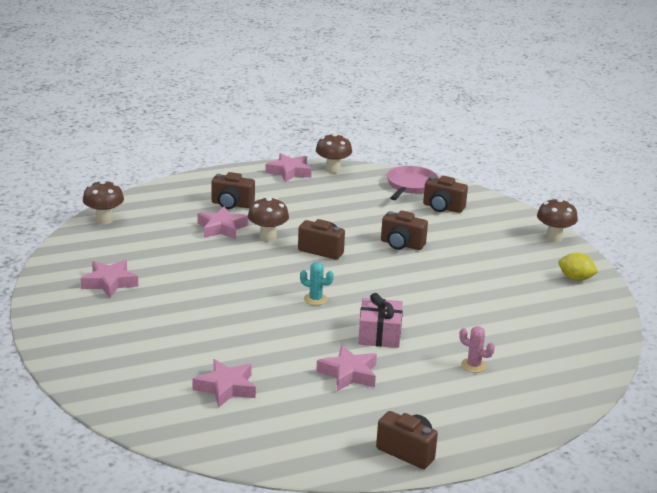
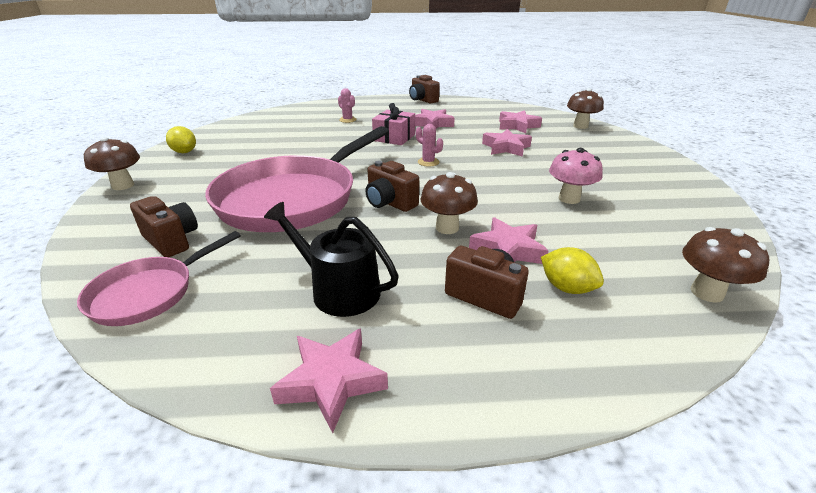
camera: 160 degrees left, 5 degrees up
pink star [81,260,138,298] -> pink star moved to [482,129,532,157]
turquoise cactus [300,262,334,305] -> pink cactus [416,124,443,167]
brown mushroom [316,133,352,173] -> brown mushroom moved to [567,88,604,129]
brown camera [381,211,428,250] -> pink pan [205,126,389,232]
none -> black watering can [264,202,399,317]
none -> yellow lemon [541,247,604,294]
none -> pink mushroom [549,148,603,204]

